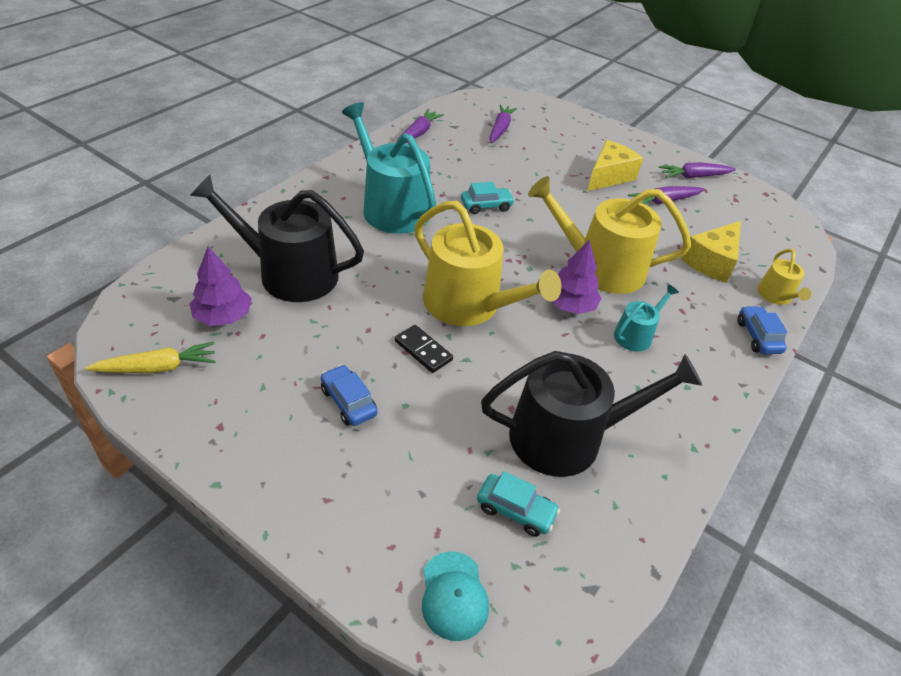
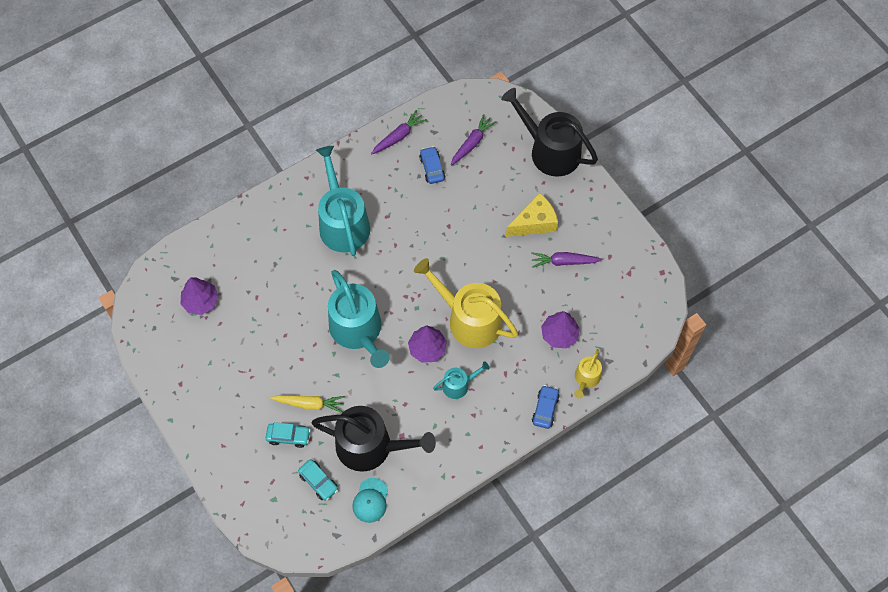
camera: 25 degrees right, 20 degrees up
yellow carrot [85,342,215,373] -> yellow carrot moved to [270,395,345,413]
black watering can [190,175,364,302] -> black watering can moved to [501,88,598,177]
blue car [321,364,377,426] -> blue car moved to [419,146,445,184]
black domino [395,325,453,373] -> none
yellow watering can [414,201,562,326] -> turquoise watering can [328,270,390,368]
turquoise cap [422,551,489,641] -> turquoise cap moved to [352,478,388,523]
turquoise car [461,182,515,214] -> turquoise car moved to [266,422,311,448]
purple carrot [659,162,736,178] -> none
yellow cheese [681,221,741,283] -> purple tree [541,311,580,348]

